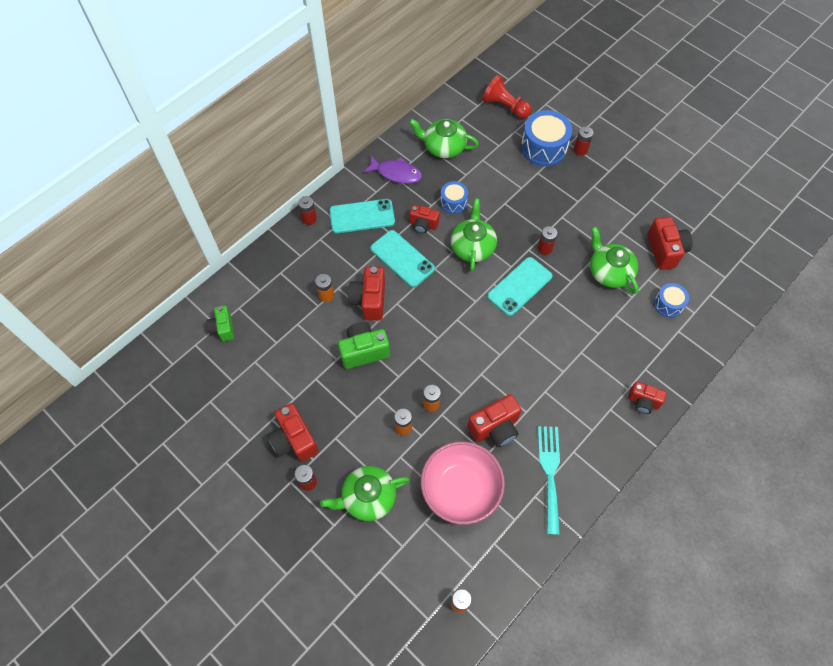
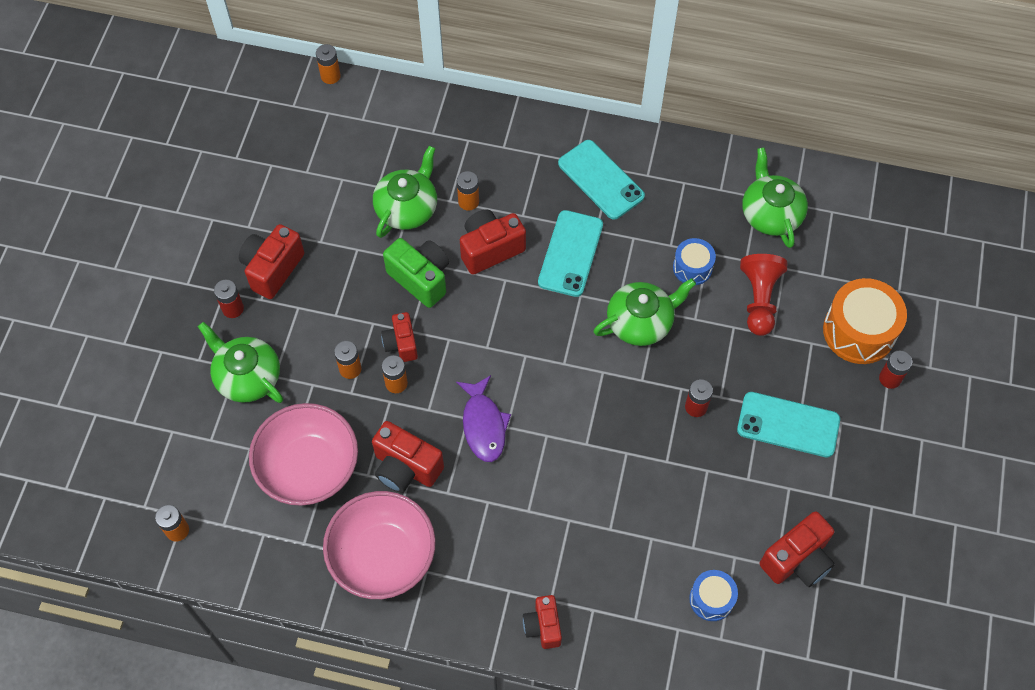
camera: 60 degrees right, 0 degrees up
green camera [206,305,234,342] -> none
red battery [298,196,317,225] -> none
purple fish [363,156,422,184] -> purple fish moved to [456,375,511,462]
red camera [410,205,440,234] -> red camera moved to [381,312,418,362]
red pawn [482,75,532,119] -> red pawn moved to [740,254,787,336]
turquoise phone [487,257,552,316] -> turquoise phone moved to [737,392,840,458]
blue drum [521,110,572,166] -> orange drum [823,278,907,364]
turquoise fork [538,426,560,535] -> pink bowl [323,491,436,599]
green teapot [590,227,639,294] -> green teapot moved to [373,146,437,238]
none -> orange battery [316,44,341,84]

